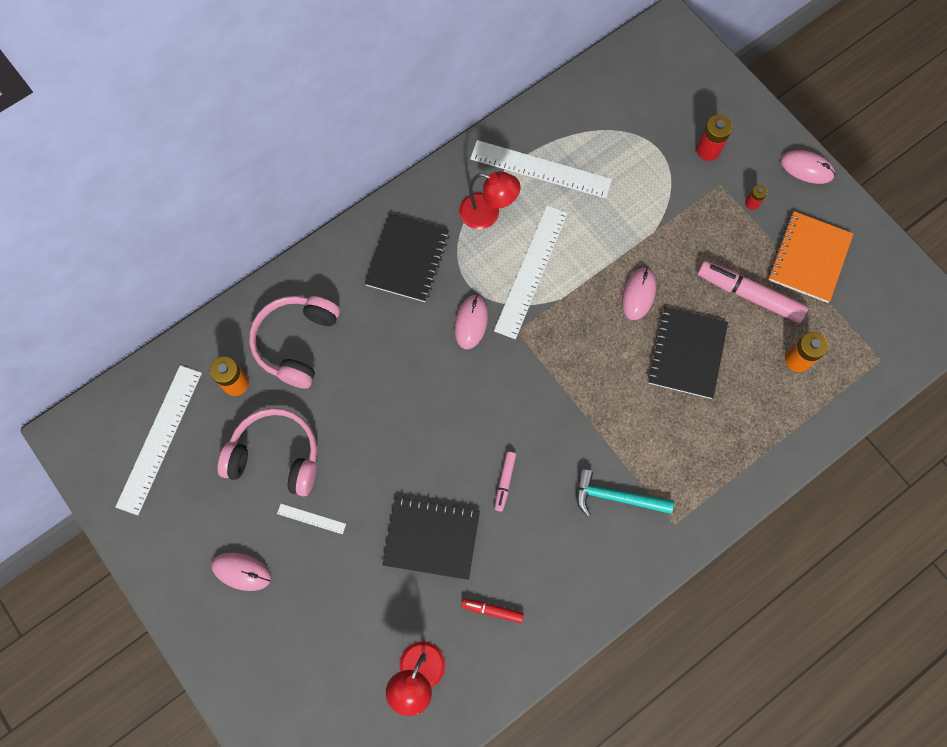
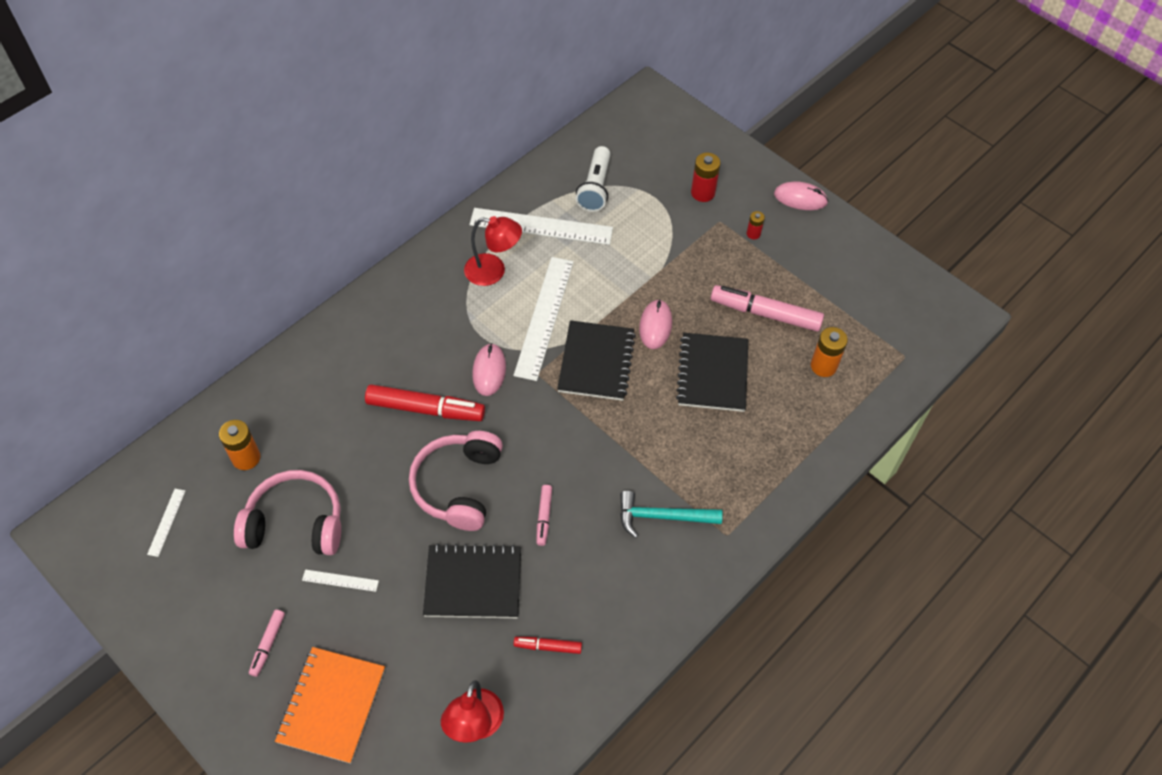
camera: 10 degrees left, 15 degrees down
white ruler [116,365,202,515] -> white ruler [147,489,185,557], size x0.44
pink mouse [211,552,271,591] -> pink marker [249,610,285,677]
pink headphones [249,296,340,389] -> pink headphones moved to [409,431,503,531]
black notebook [365,214,449,302] -> black notebook moved to [557,320,636,401]
orange notebook [768,211,853,303] -> orange notebook moved to [275,647,385,764]
none -> red marker [365,385,485,421]
none -> white flashlight [576,146,611,212]

